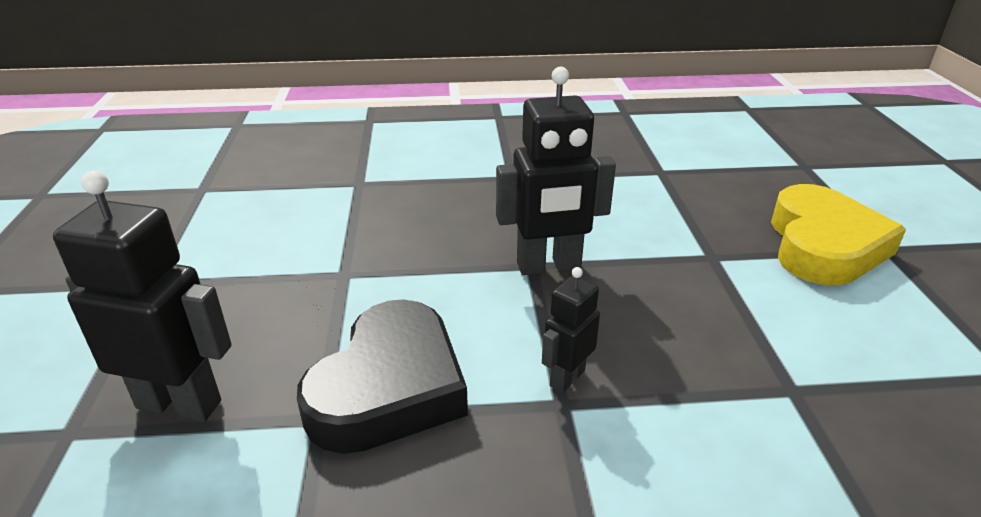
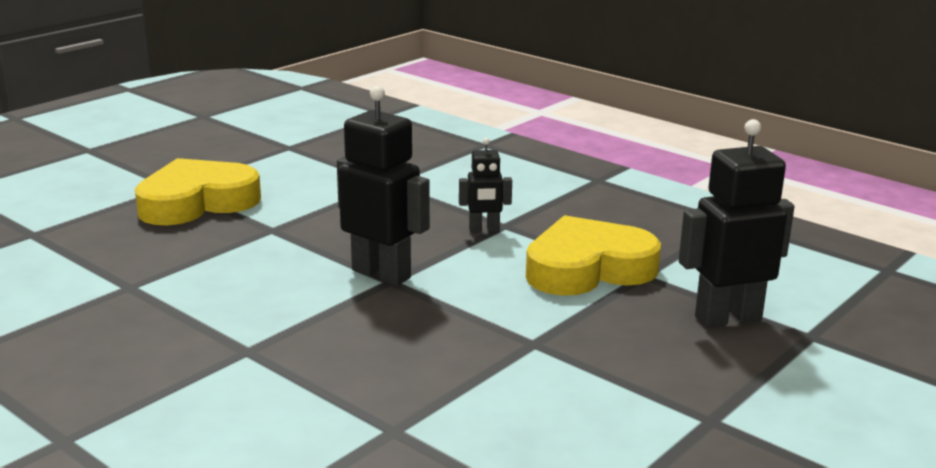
camera: 135 degrees left, 10 degrees down
black robot [53,171,232,422] -> black robot turned 105 degrees clockwise [679,119,795,328]
black heart [297,299,468,454] -> yellow heart [526,215,661,296]

